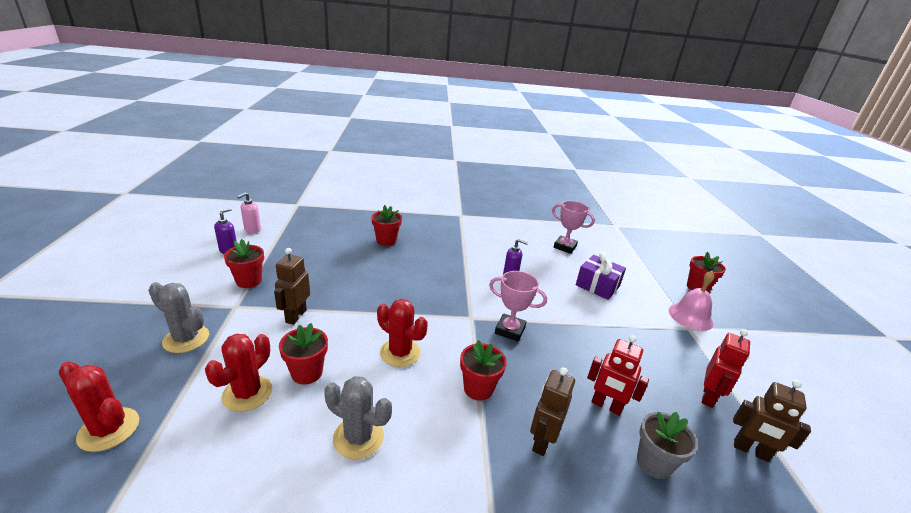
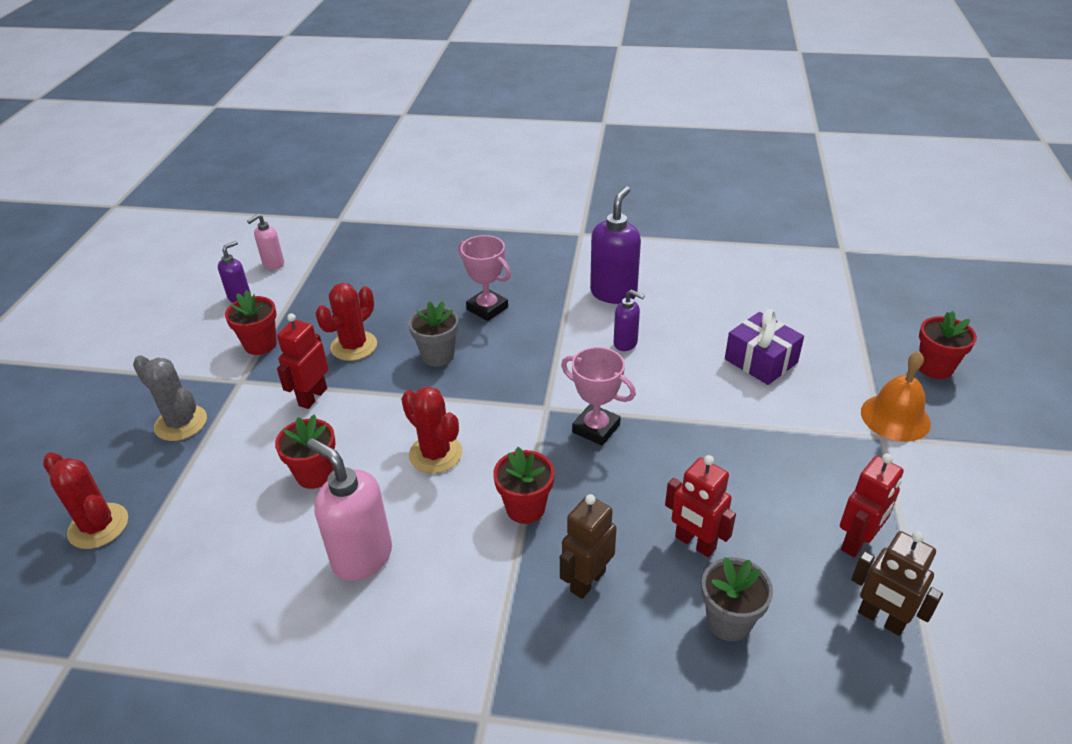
camera: 15 degrees right, 10 degrees up
red cactus [205,334,272,412] -> red cactus moved to [315,283,377,361]
brown robot [274,248,310,325] -> red robot [277,313,329,409]
grey cactus [324,376,392,459] -> pink soap dispenser [307,438,392,581]
red flower pot [371,205,402,246] -> none
pink trophy [552,201,595,254] -> pink trophy moved to [458,235,511,321]
pink bell [669,271,714,331] -> orange bell [861,351,931,442]
none -> grey flower pot [408,301,459,366]
none -> purple soap dispenser [590,186,641,304]

